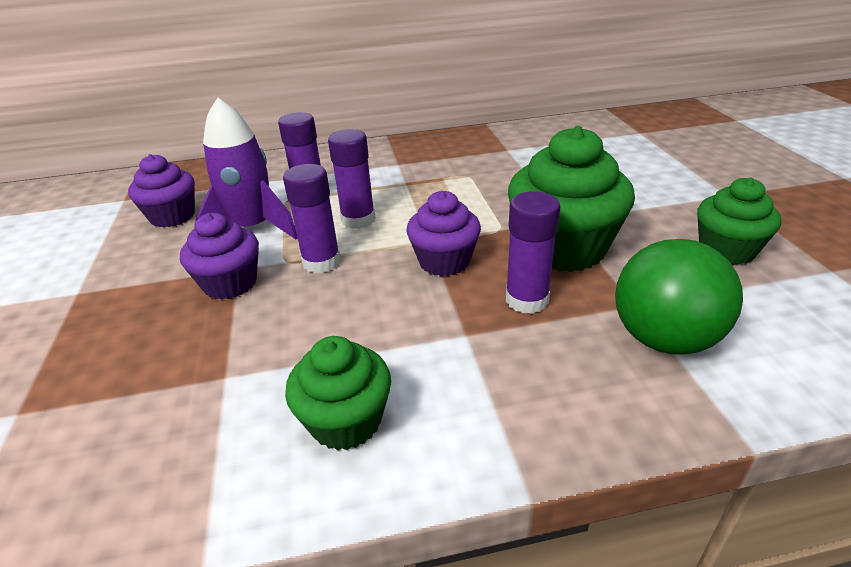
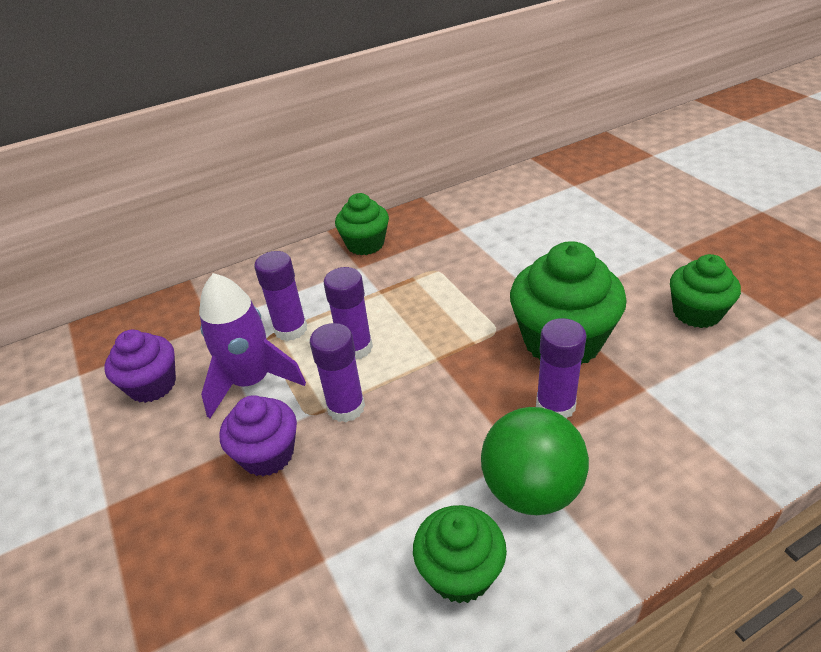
camera: 15 degrees left, 5 degrees up
purple cupcake [406,191,481,276] -> none
green ball [615,239,743,355] -> green ball moved to [481,407,589,515]
none -> green cupcake [335,193,389,255]

